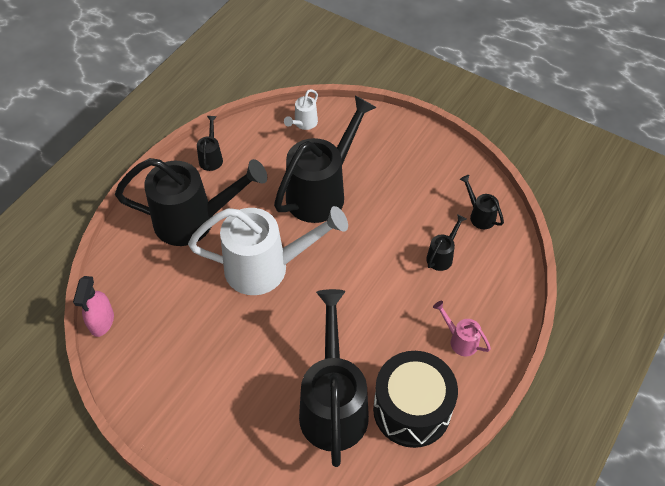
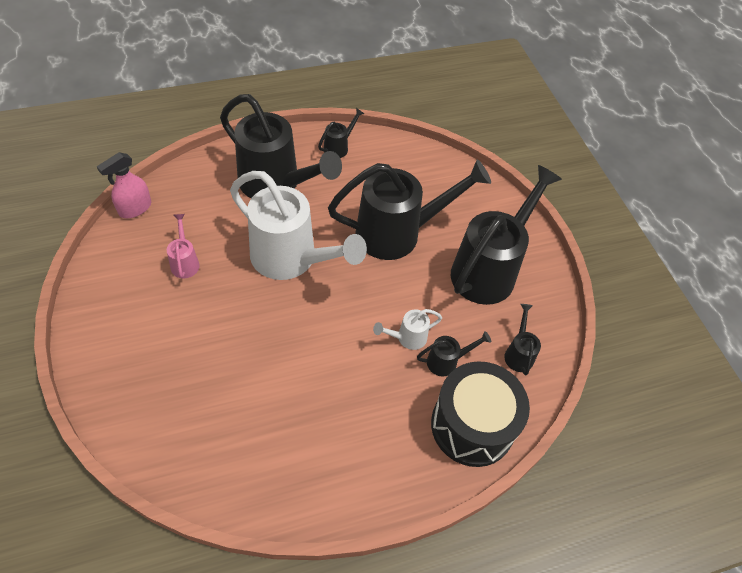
camera: 35 degrees right, 0 degrees up
white watering can [284,89,318,130] -> white watering can moved to [373,309,442,350]
black watering can [299,289,369,467] -> black watering can moved to [451,165,562,305]
black drum [373,351,458,448] -> black drum moved to [431,361,530,467]
pink watering can [433,301,491,356] -> pink watering can moved to [167,214,200,278]

